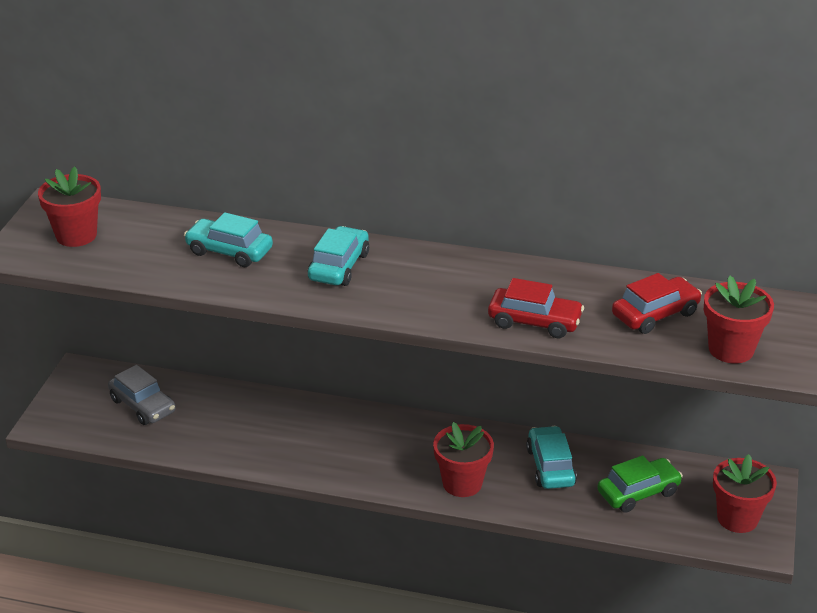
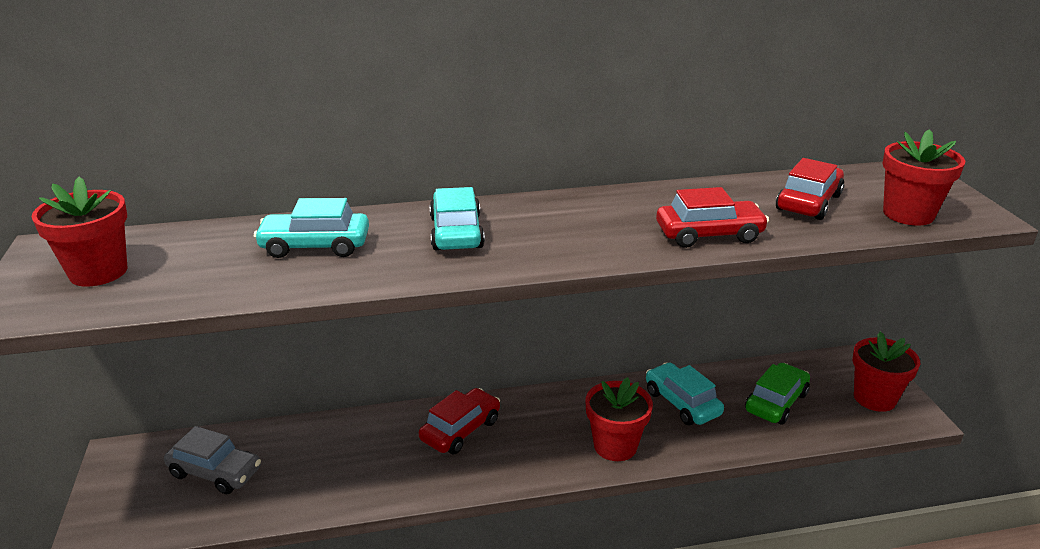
camera: 25 degrees left, 5 degrees down
none -> red car [419,388,500,454]

